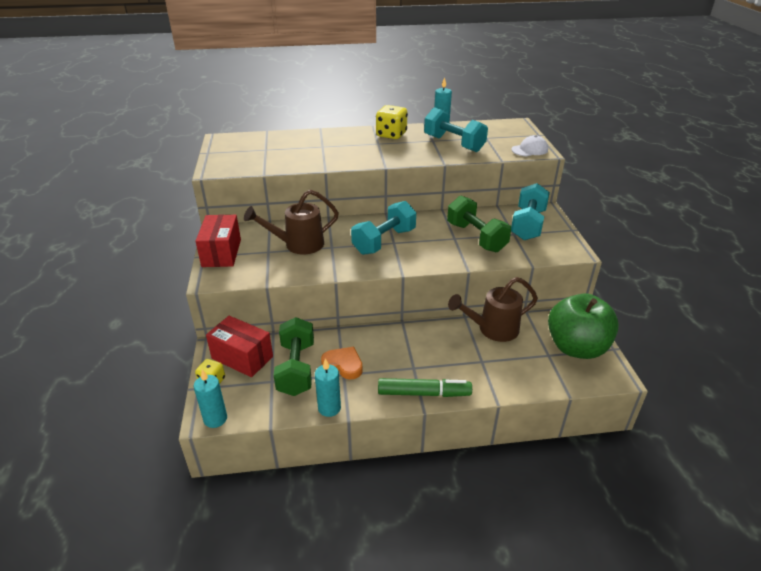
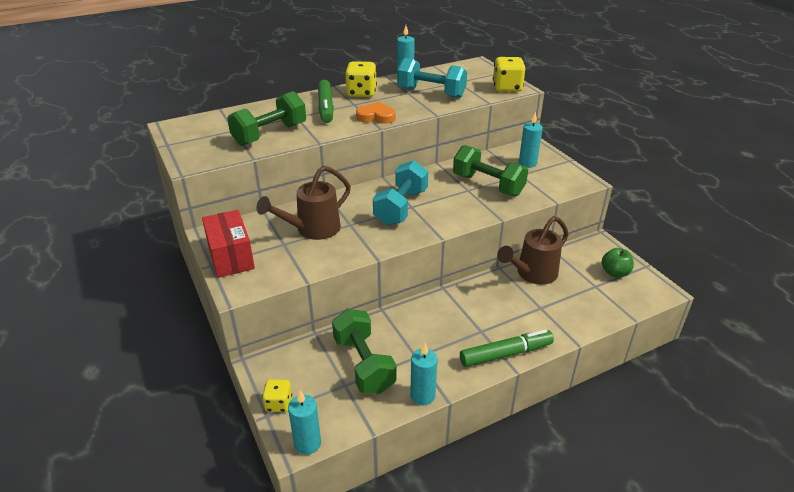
camera: 20 degrees left, 0 degrees up
red box [206,316,273,377] -> none
orange heart [321,347,363,380] -> orange heart moved to [356,102,396,124]
white cap [511,135,548,156] -> yellow dice [493,57,525,92]
turquoise dumbbell [511,183,550,240] -> turquoise candle [519,112,543,168]
green apple [548,293,619,359] -> green apple [602,248,634,277], size x0.47
none -> green dumbbell [227,91,306,146]
none -> green marker [318,80,334,123]

